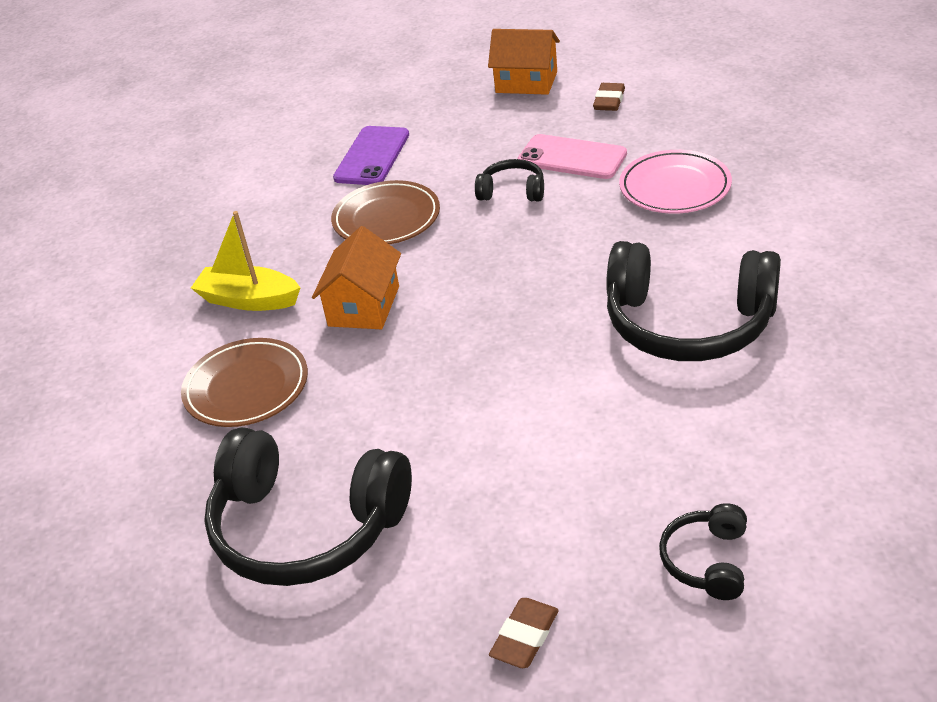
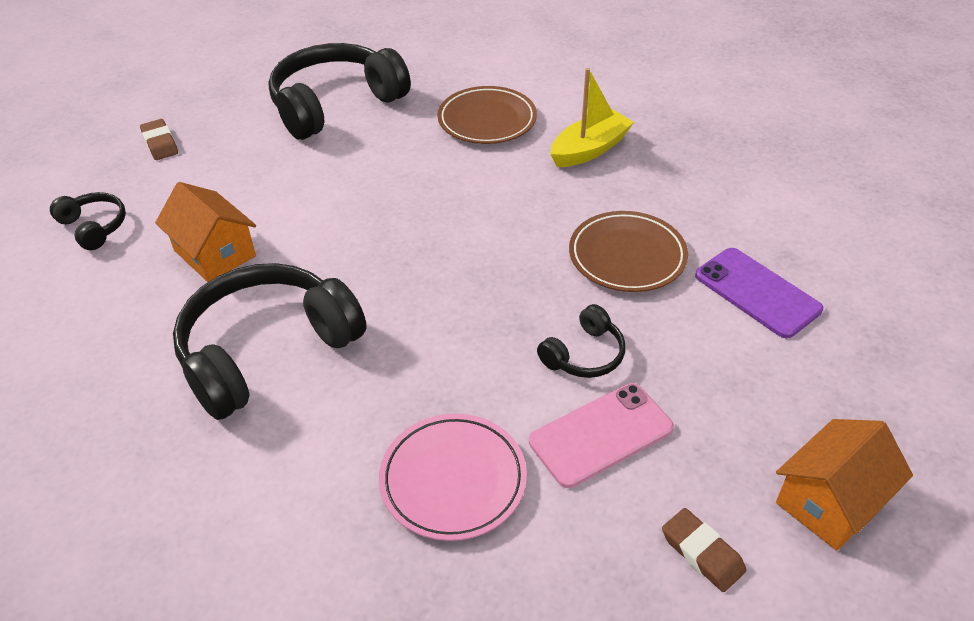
camera: 120 degrees right, 5 degrees up
orange house [312,226,401,329] -> orange house moved to [155,182,256,282]

